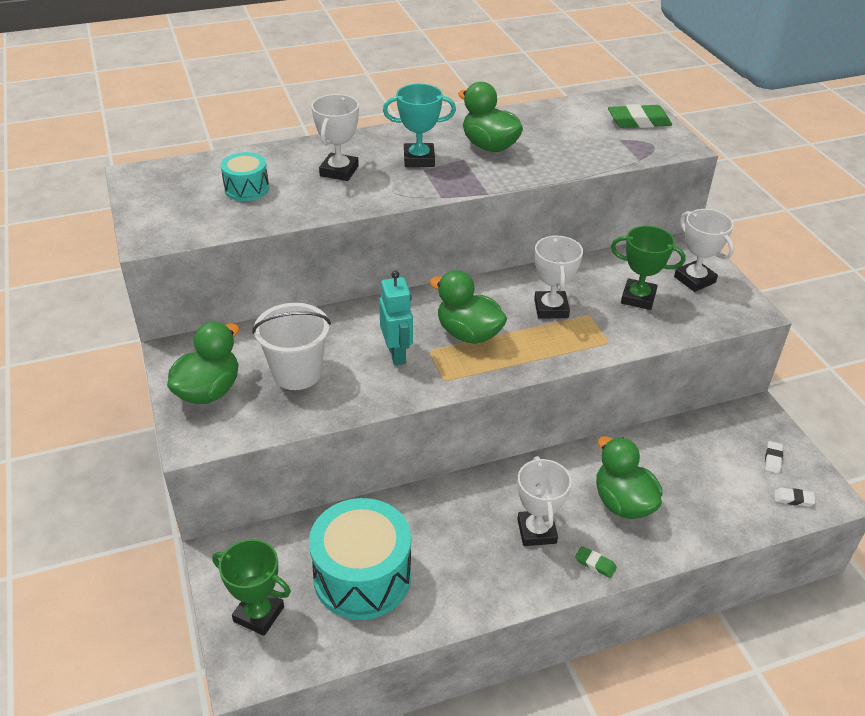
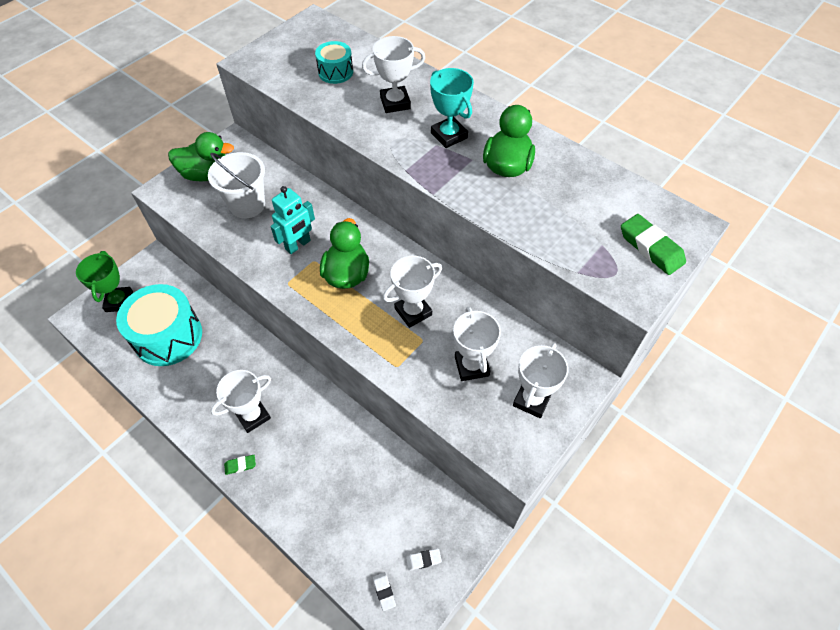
camera: 60 degrees right, 15 degrees up
green eraser [575,546,617,578] -> green eraser turned 75 degrees clockwise [224,455,256,475]
green duck [596,436,663,519] -> none
green trophy [611,226,686,310] -> white trophy [453,307,501,381]

